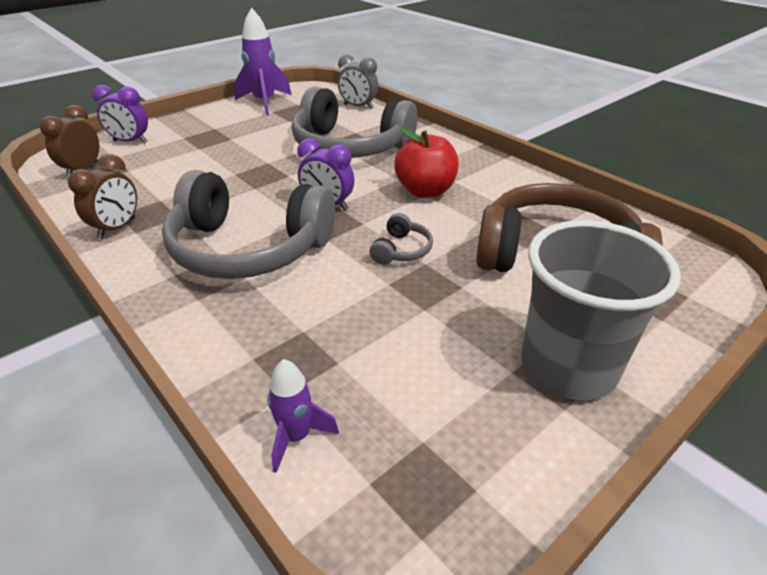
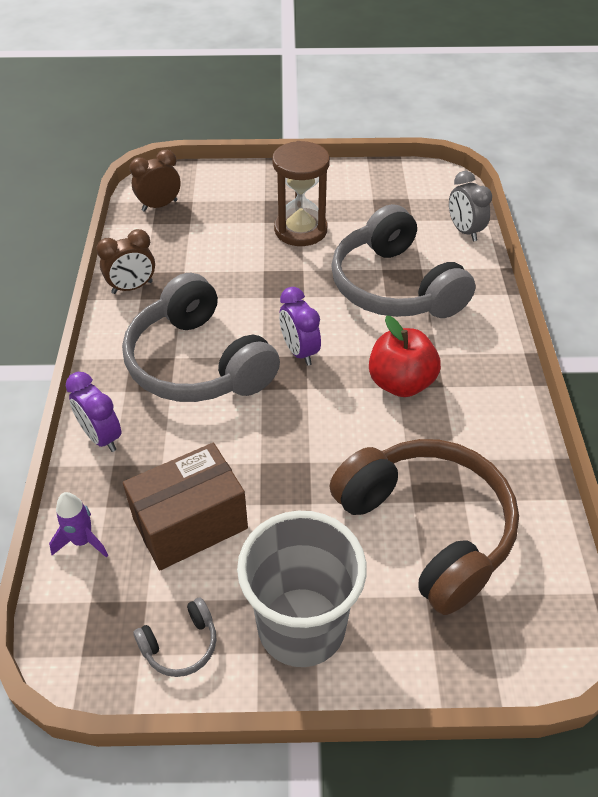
camera: 40 degrees right, 10 degrees up
purple clock [92,85,148,144] -> purple clock moved to [66,372,121,452]
purple rocket [234,8,292,115] -> none
grey headphones [370,213,433,265] -> grey headphones moved to [133,597,216,677]
none -> brown box [123,443,248,570]
none -> brown hourglass [272,141,330,246]

